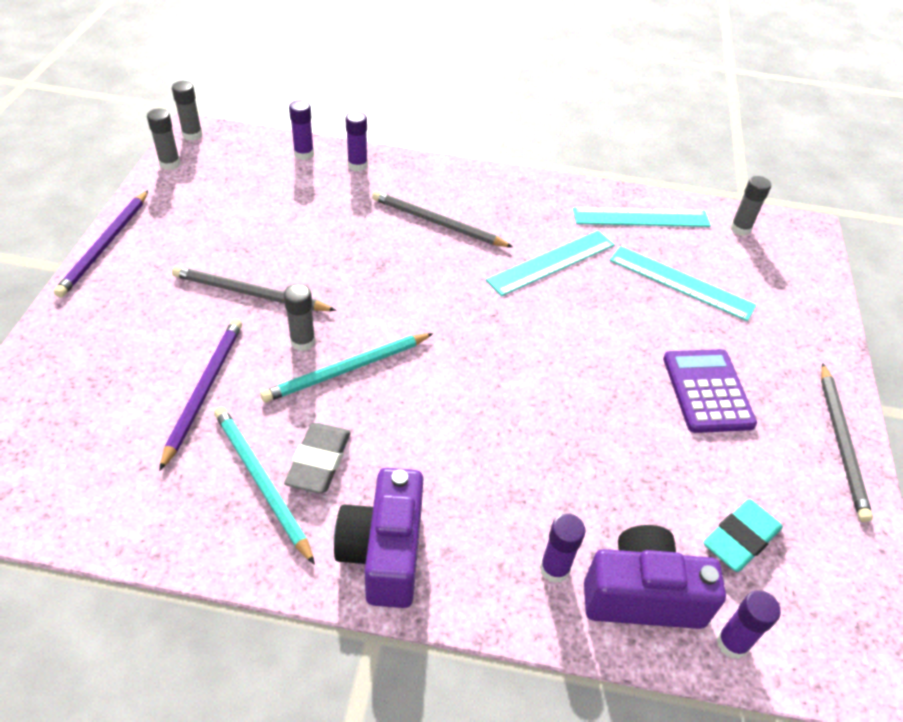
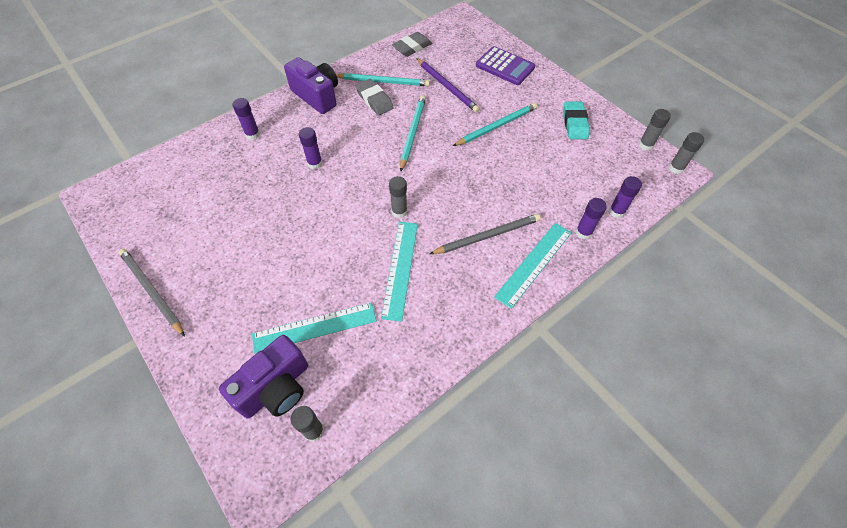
camera: 135 degrees right, 10 degrees up
purple pencil [54,190,148,298] -> none
grey pencil [172,266,336,311] -> turquoise pencil [453,103,537,146]
grey glue stick [284,284,316,351] -> grey glue stick moved to [389,176,407,218]
turquoise ruler [573,207,711,227] -> turquoise ruler moved to [494,223,572,309]
purple camera [584,525,726,629] -> purple camera moved to [219,335,308,419]
purple calculator [663,349,757,433] -> purple calculator moved to [476,46,535,85]
turquoise eraser [704,499,783,572] -> turquoise eraser moved to [563,102,590,139]
purple glue stick [717,590,781,659] -> purple glue stick moved to [299,127,322,169]
none -> grey eraser [392,32,432,57]

